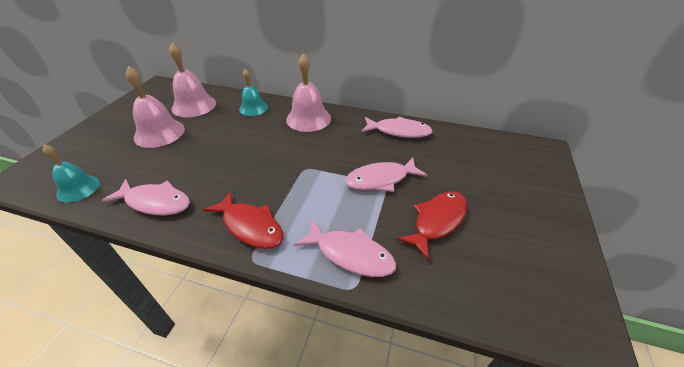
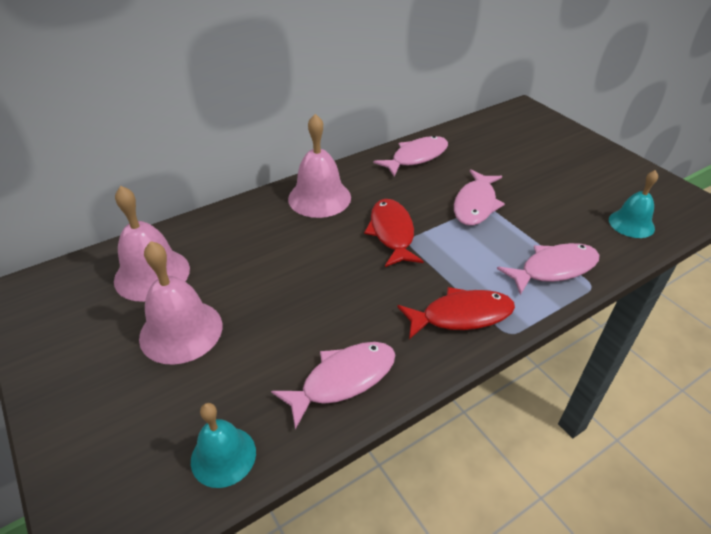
camera: 50 degrees left, 0 degrees up
turquoise bell [239,69,268,116] -> turquoise bell moved to [609,170,658,238]
red fish [396,192,467,260] -> red fish moved to [364,199,424,267]

